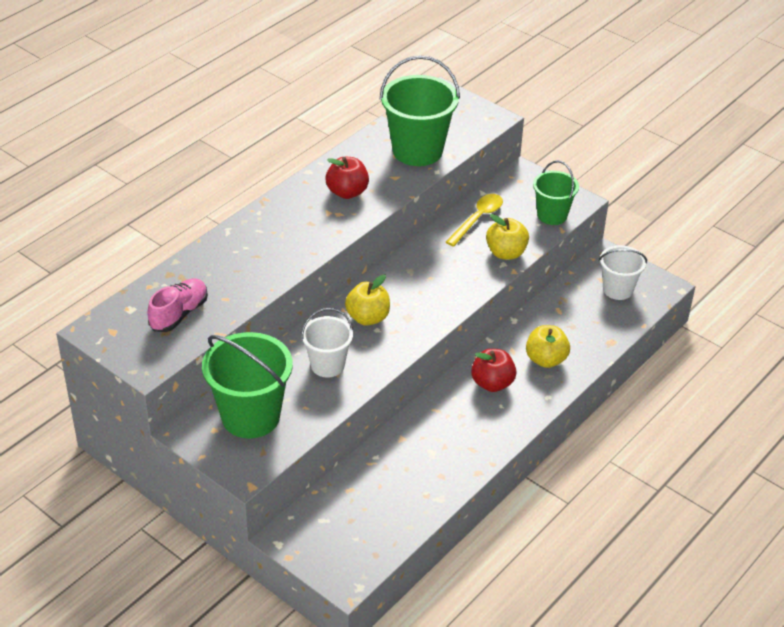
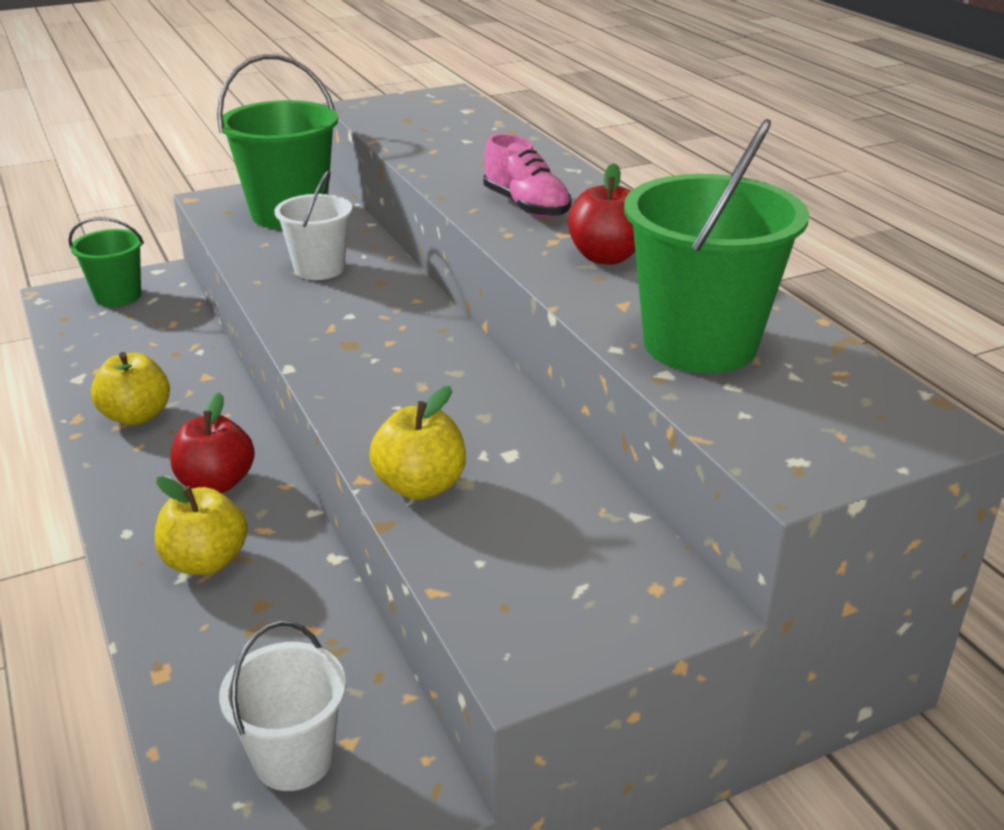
camera: 115 degrees right, 10 degrees down
pink shoe [147,278,208,332] -> pink shoe moved to [483,134,571,218]
yellow apple [345,275,390,326] -> yellow apple moved to [91,352,170,425]
yellow spoon [446,194,503,247] -> none
green bucket [533,161,579,225] -> green bucket moved to [68,217,144,307]

